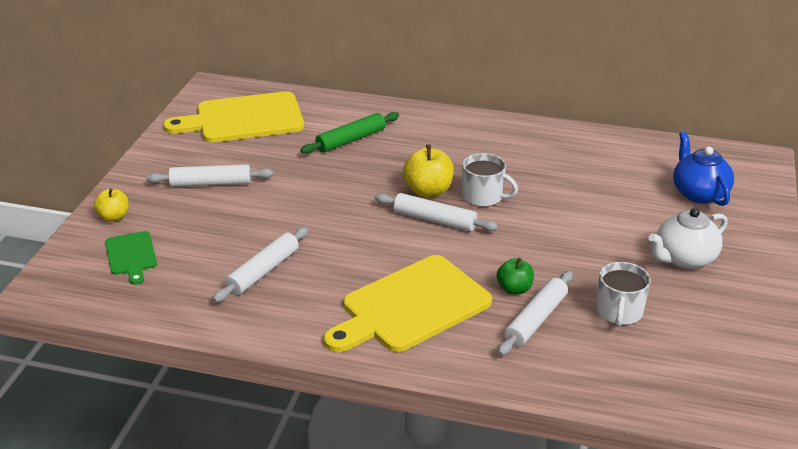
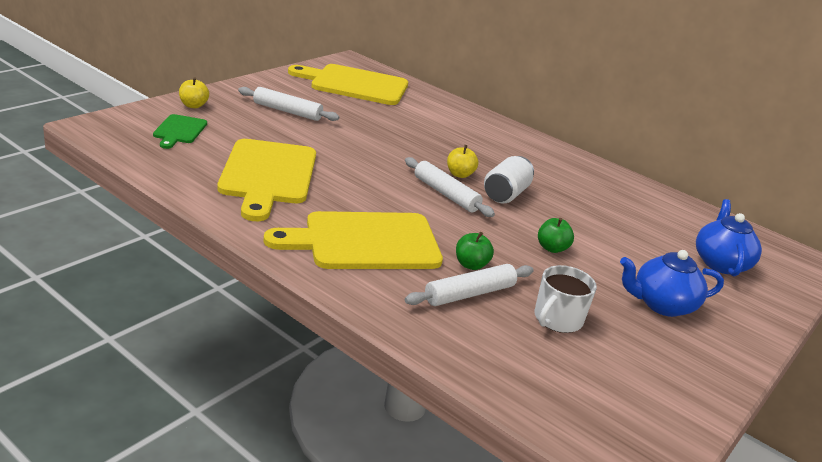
camera: 20 degrees right, 5 degrees down
white rolling pin [213,227,309,302] -> yellow cutting board [217,139,316,221]
green rolling pin [300,112,399,154] -> none
yellow apple [403,144,454,198] -> yellow apple [447,145,478,178], size x0.65
white mug [462,153,518,207] -> white can [484,156,534,203]
white teapot [648,208,728,269] -> blue teapot [620,250,724,317]
none -> green apple [538,218,574,253]

